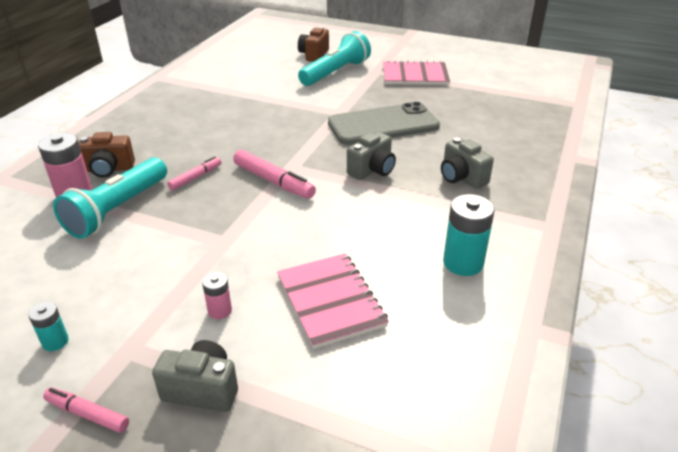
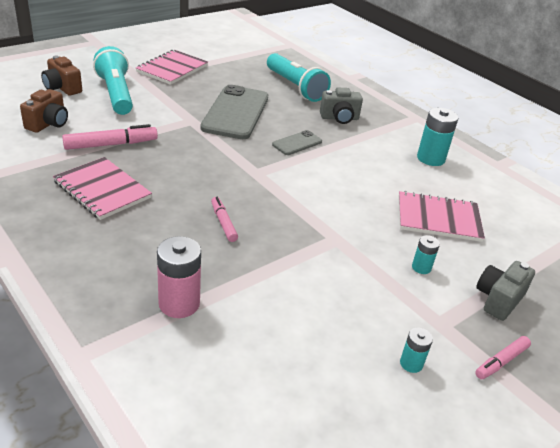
camera: 65 degrees left, 0 degrees up
turquoise flashlight [53,157,167,239] -> turquoise flashlight moved to [267,53,331,102]
brown camera [79,132,135,178] -> brown camera moved to [20,89,68,133]
pink battery [202,272,232,319] -> turquoise battery [412,235,440,274]
pink marker [233,150,316,199] -> pink marker moved to [62,124,158,150]
grey camera [347,132,396,180] -> grey phone [272,130,322,155]
none -> pink notebook [53,157,152,220]

